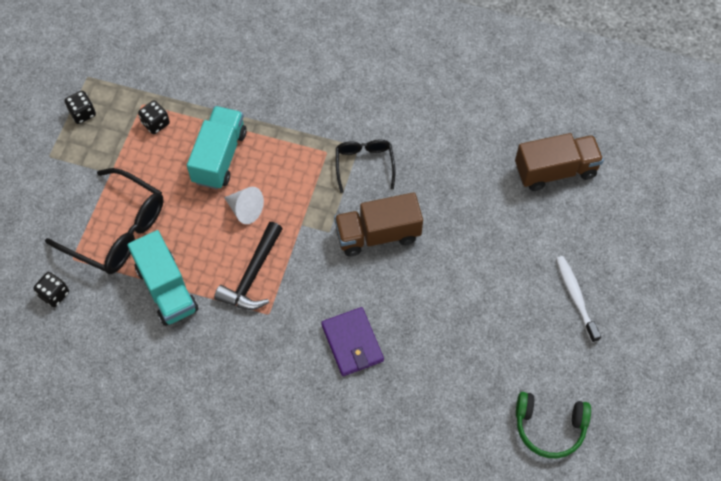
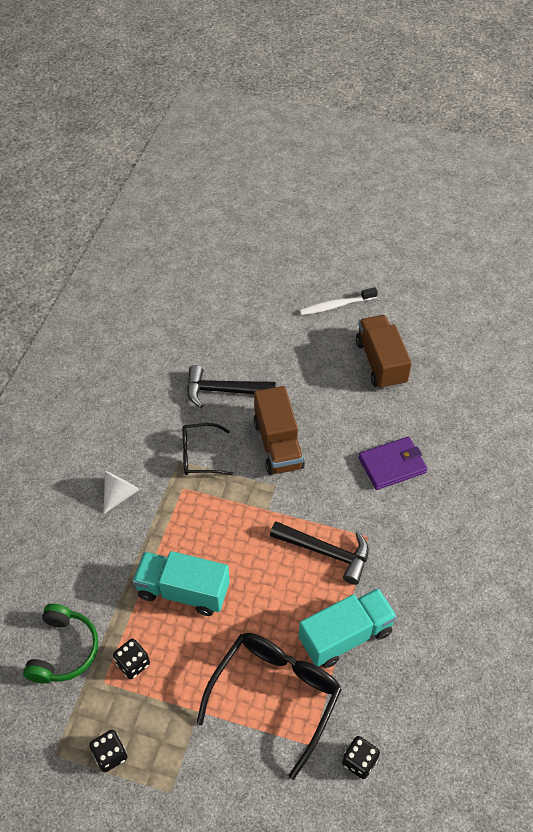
camera: 90 degrees left, 10 degrees down
white cone [224,187,264,224] -> white cone moved to [104,471,140,514]
brown truck [515,133,604,191] -> brown truck moved to [356,315,412,389]
green headphones [516,392,591,458] -> green headphones moved to [23,604,98,684]
none -> black hammer [187,365,276,408]

